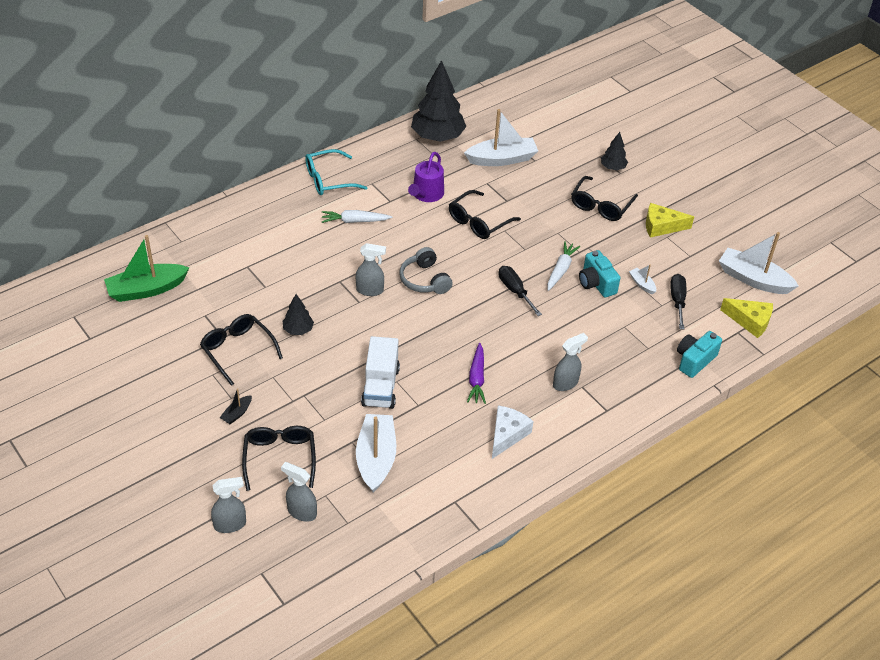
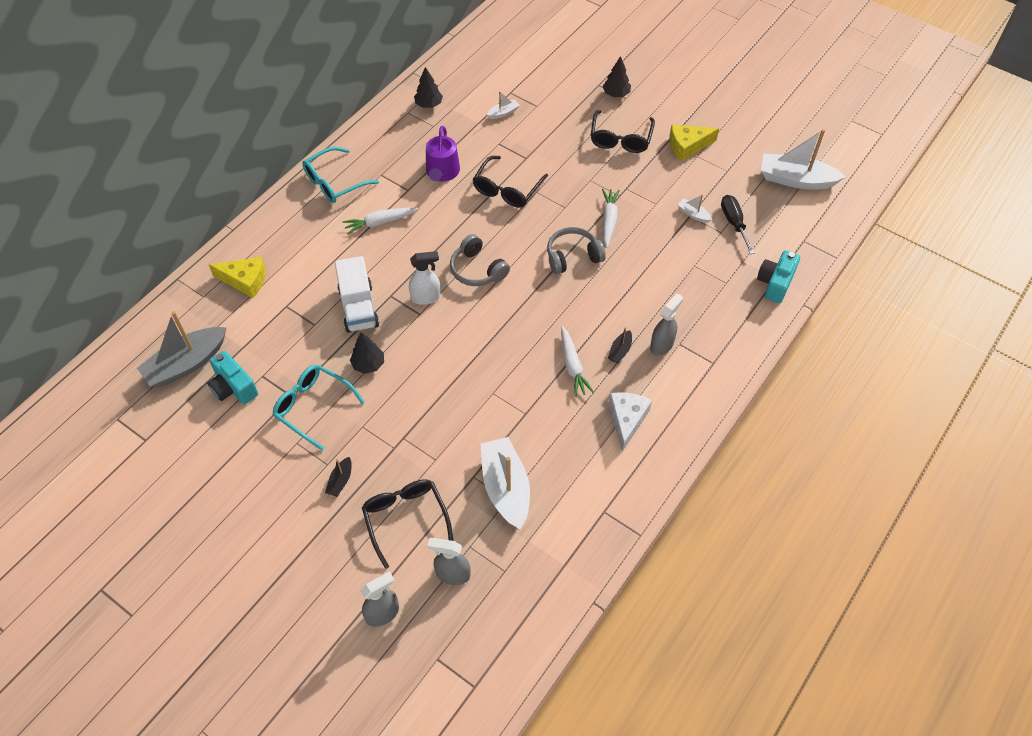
camera: 15 degrees left, 10 degrees up
green boat [104,235,189,302] -> grey boat [137,311,227,387]
black glasses [200,314,283,386] -> turquoise glasses [272,365,365,451]
grey spray bottle [356,243,386,296] -> white spray bottle [409,251,441,305]
white truck [361,336,400,409] -> white truck moved to [335,256,379,333]
black tree [411,60,466,142] -> black tree [414,67,443,108], size x0.49
white boat [464,109,538,166] -> white boat [487,91,520,119], size x0.45
purple carrot [467,343,486,404] -> white carrot [561,326,594,397]
black screwdriver [499,266,542,316] -> grey headphones [547,227,606,274]
turquoise camera [579,250,620,298] -> turquoise camera moved to [207,351,258,404]
yellow cheese [720,298,773,338] -> yellow cheese moved to [209,257,265,298]
none -> black boat [608,327,632,364]

